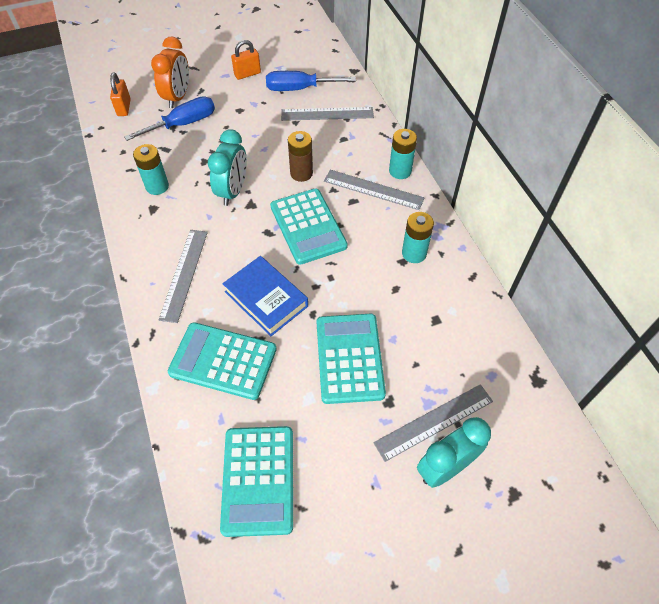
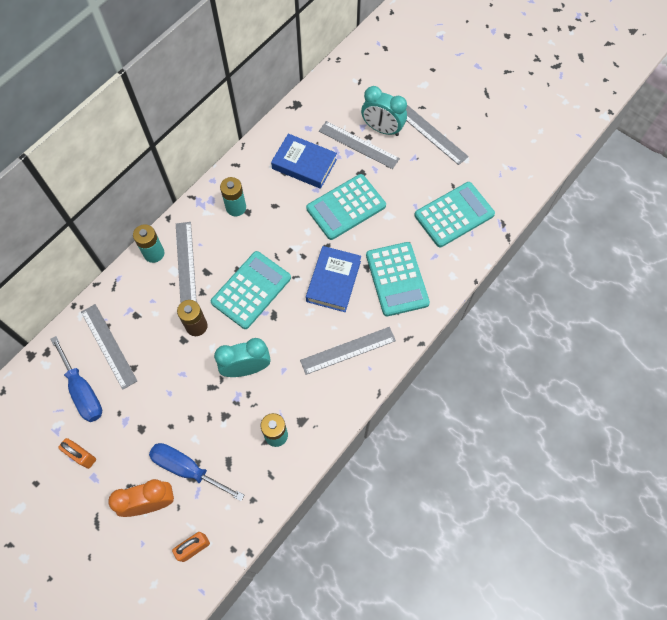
camera: 120 degrees left, 10 degrees up
none -> blue book [271,134,337,189]
none -> grey ruler [406,105,469,165]

